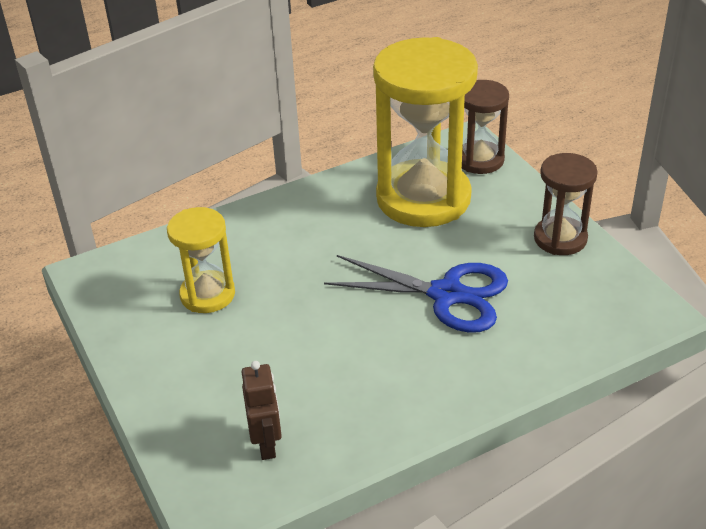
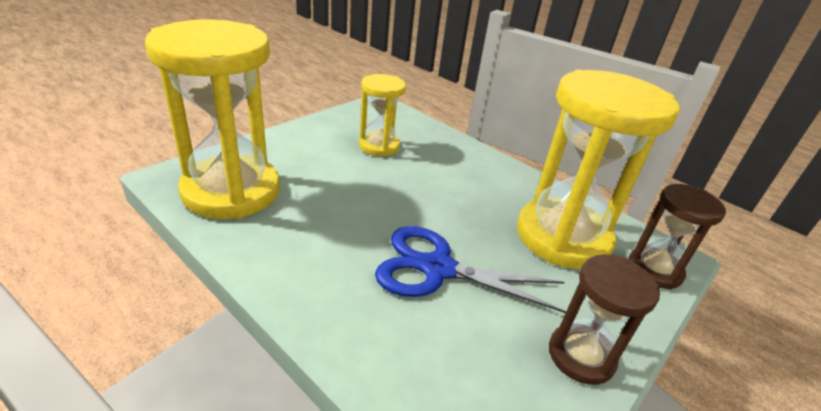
camera: 65 degrees right, 5 degrees down
brown robot [242,361,282,460] -> yellow hourglass [145,20,280,219]
blue scissors [324,255,508,333] -> blue scissors turned 105 degrees clockwise [375,226,566,313]

